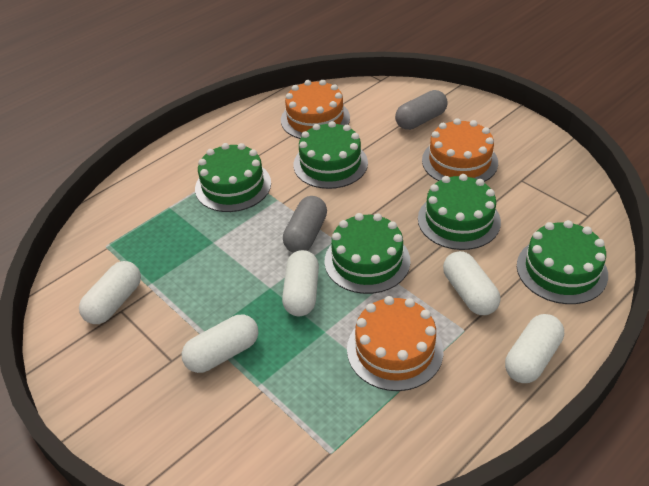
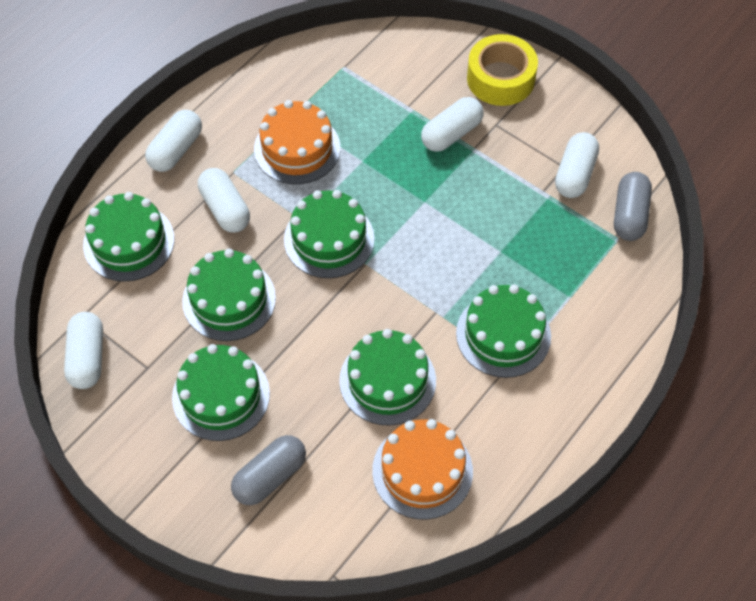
camera: 170 degrees right, 15 degrees up
white capsule [282,250,319,316] -> white capsule moved to [64,312,103,389]
grey capsule [283,196,327,253] -> grey capsule moved to [614,172,652,241]
orange cake [422,118,498,182] -> green cake [172,344,270,441]
none -> yellow tape [467,34,538,106]

